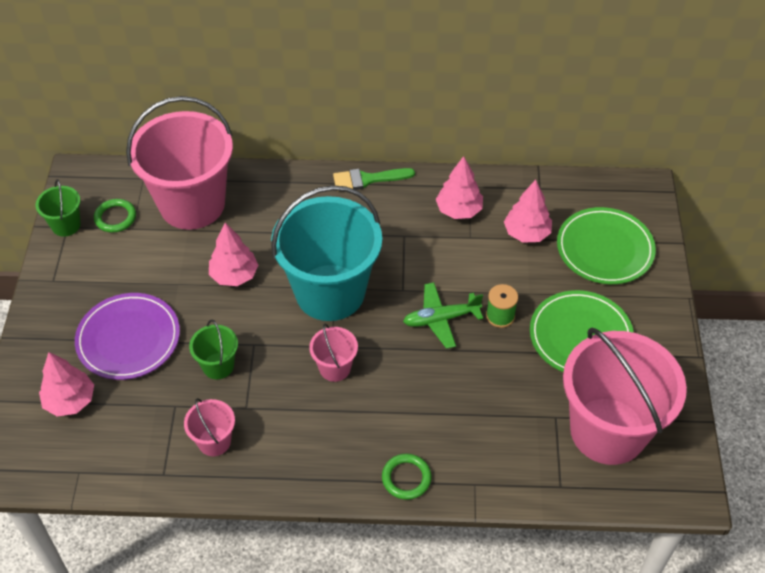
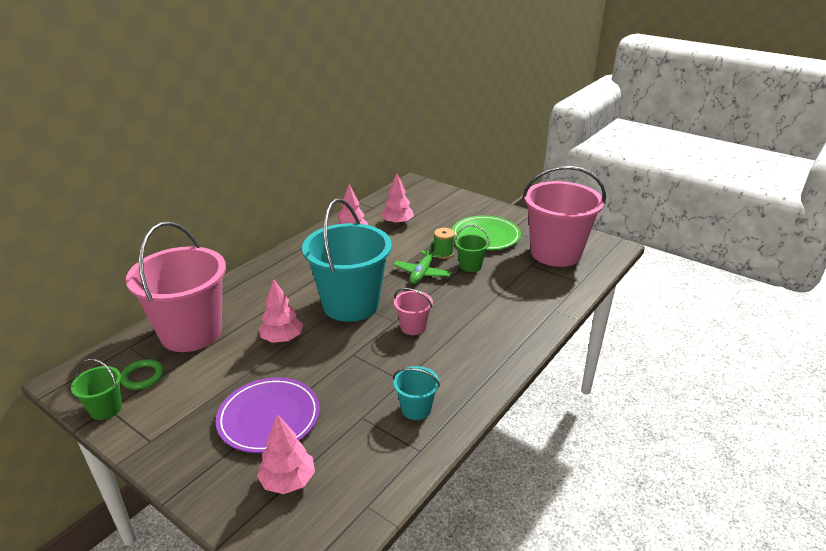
camera: 55 degrees left, 20 degrees down
pink bucket [184,398,235,456] -> turquoise bucket [393,366,440,420]
green bucket [189,320,238,379] -> green bucket moved to [455,225,489,272]
green brush [333,168,415,190] -> none
green ring [382,454,432,500] -> none
green plate [557,207,656,284] -> none

